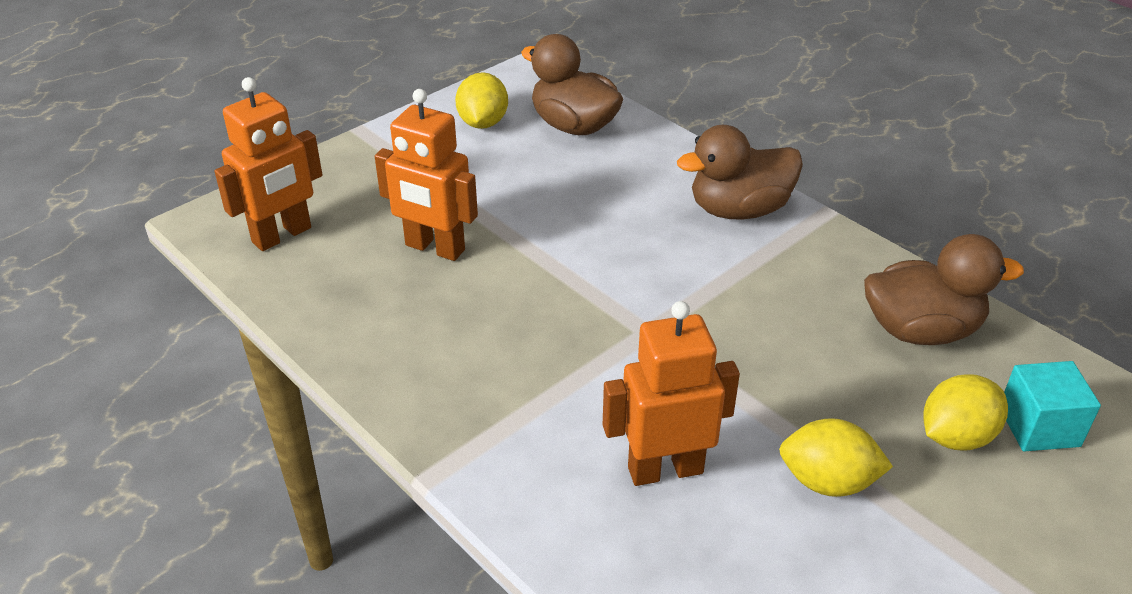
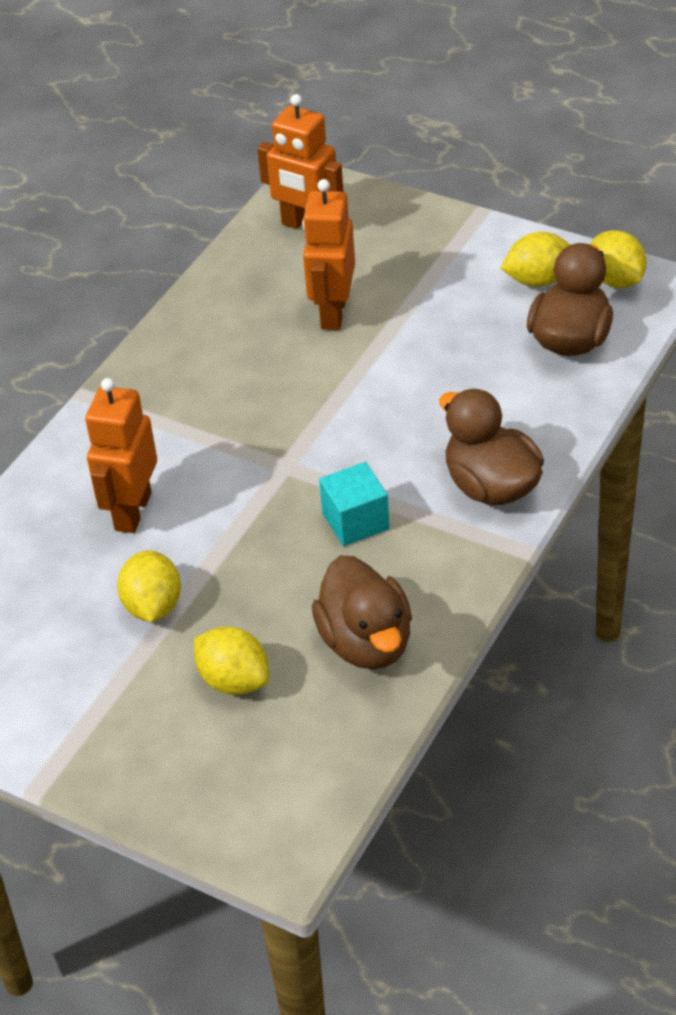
camera: 75 degrees right, 5 degrees up
orange robot [603,301,740,486] -> orange robot turned 135 degrees counterclockwise [85,378,157,533]
turquoise cube [1004,361,1101,452] -> turquoise cube moved to [319,462,390,546]
none -> yellow lemon [591,230,647,288]

